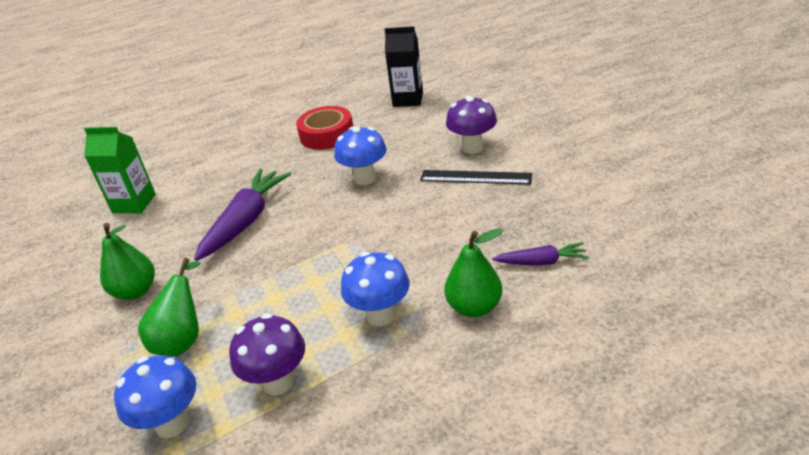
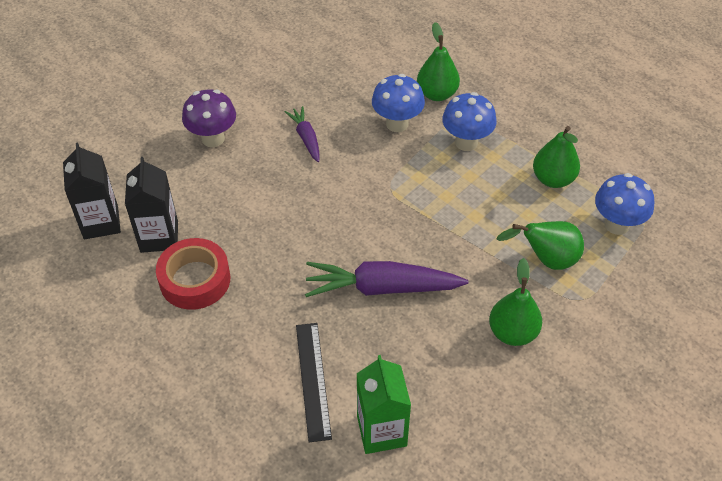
camera: 115 degrees left, 15 degrees up
purple mushroom [229,313,305,395] -> green pear [533,126,580,188]
blue mushroom [334,127,387,185] -> blue mushroom moved to [372,74,425,132]
black ruler [420,170,532,184] -> black ruler moved to [296,323,332,442]
purple carrot [492,242,589,266] -> purple carrot moved to [285,106,320,162]
none -> black carton [125,157,178,253]

